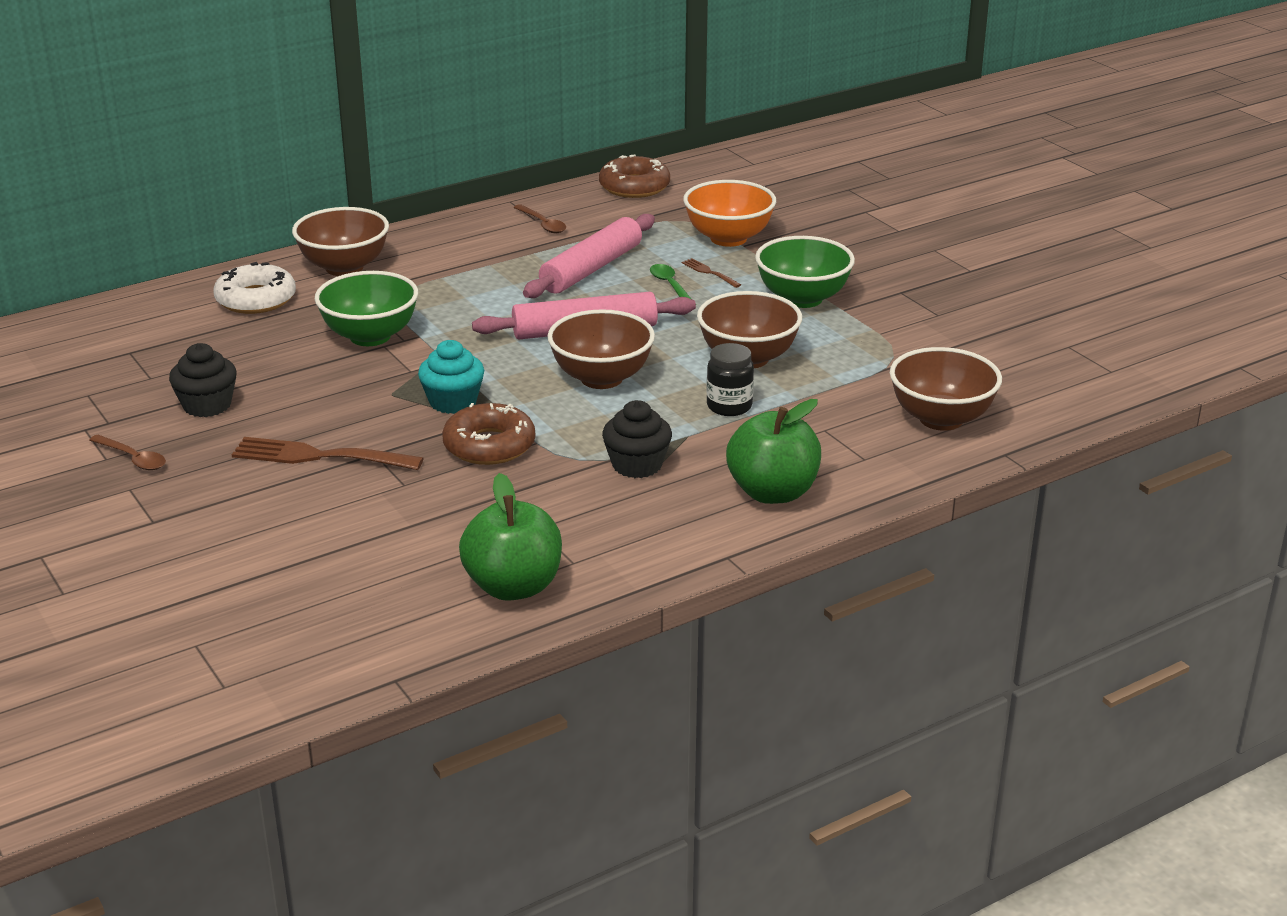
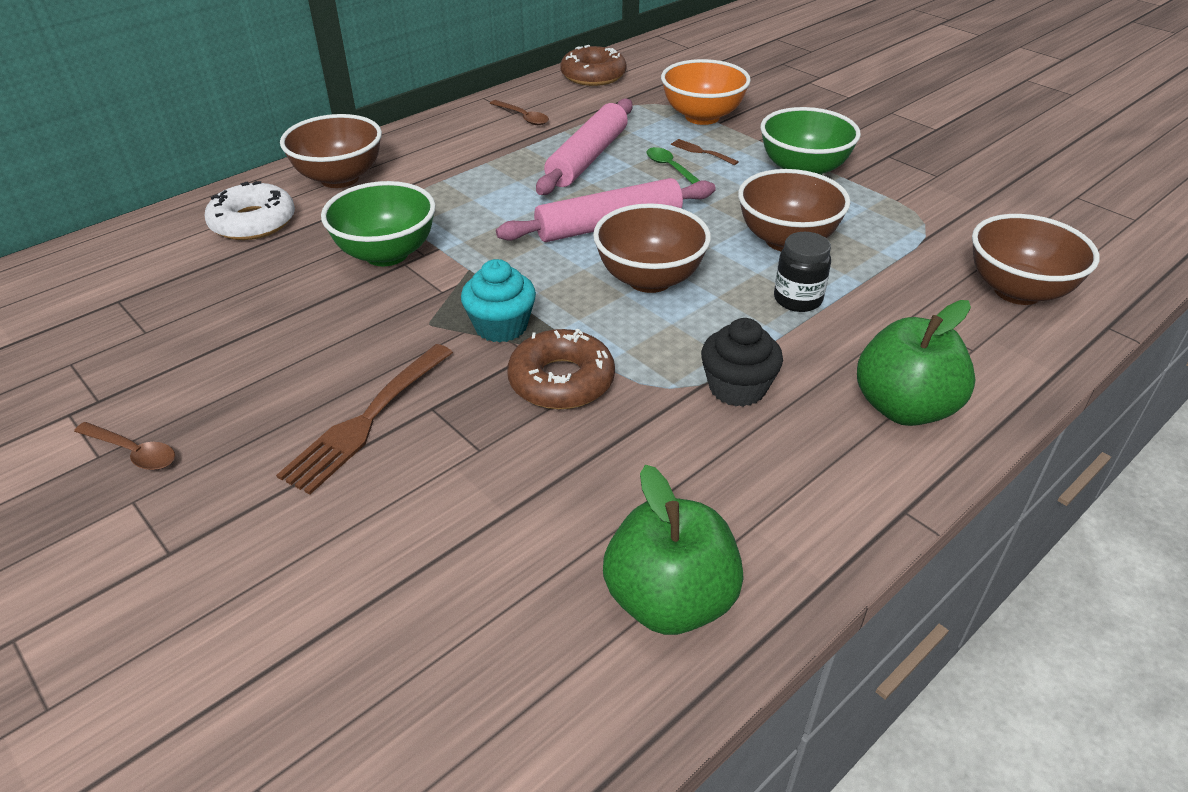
camera: 10 degrees left, 10 degrees up
black cupcake [169,343,237,417] -> none
brown fork [232,437,424,470] -> brown fork turned 60 degrees counterclockwise [276,344,453,494]

